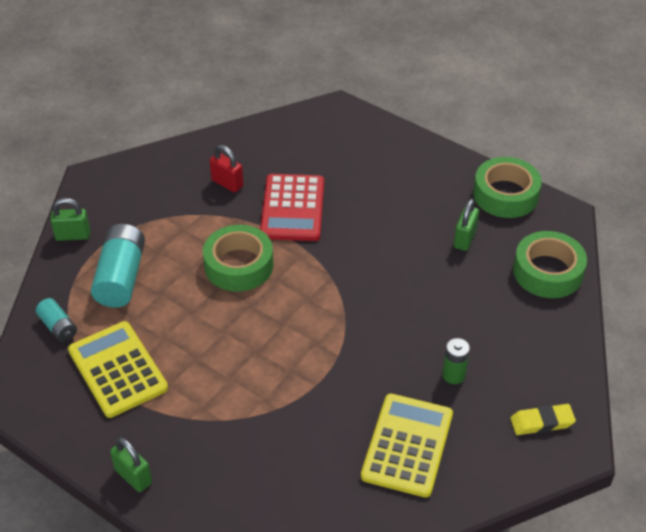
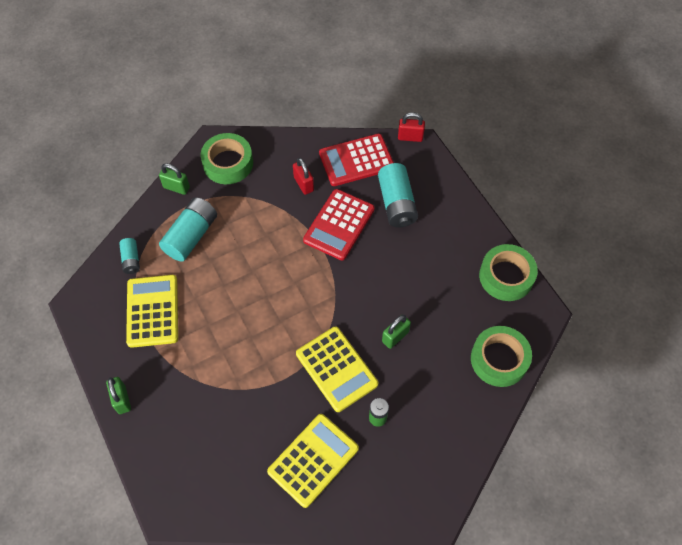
camera: 25 degrees right, 15 degrees up
green tape [203,225,274,292] -> green tape moved to [201,133,253,184]
green padlock [454,198,479,251] -> green padlock moved to [382,315,411,349]
yellow eraser [510,404,576,435] -> none
none -> yellow calculator [296,327,378,412]
none -> red calculator [319,134,394,186]
none -> turquoise battery [378,163,418,227]
none -> red padlock [398,112,425,142]

